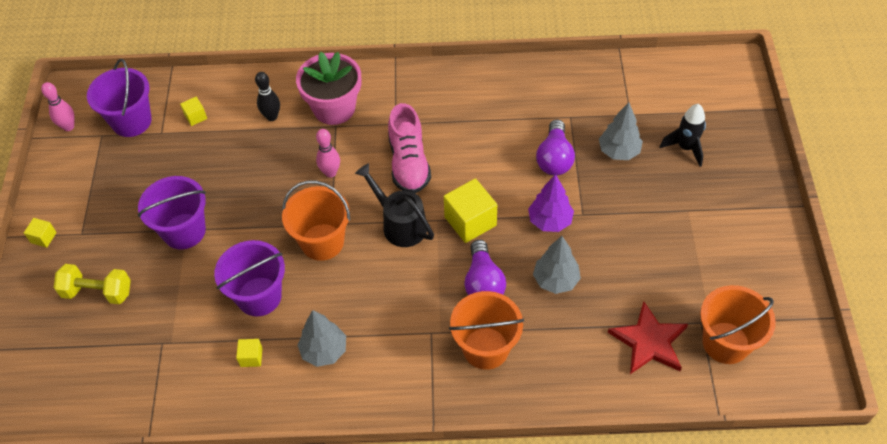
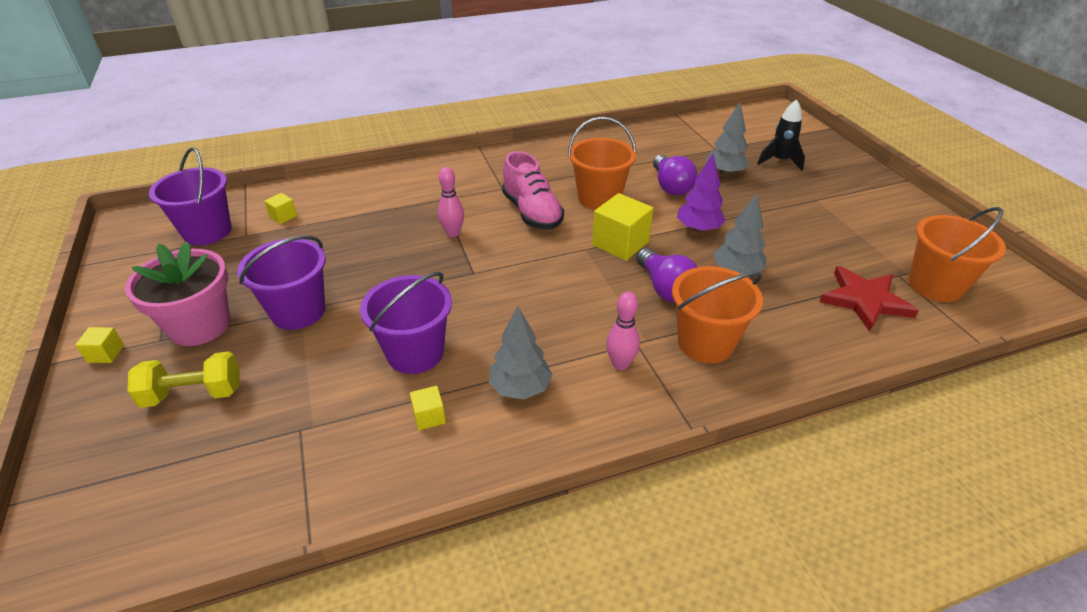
camera: 20 degrees left, 15 degrees down
pink bowling pin [41,82,75,131] -> pink bowling pin moved to [606,292,640,370]
black bowling pin [255,72,280,121] -> none
orange bucket [282,180,350,261] -> orange bucket moved to [568,117,636,210]
pink flower pot [296,52,361,125] -> pink flower pot moved to [125,241,230,346]
black watering can [355,163,434,247] -> none

